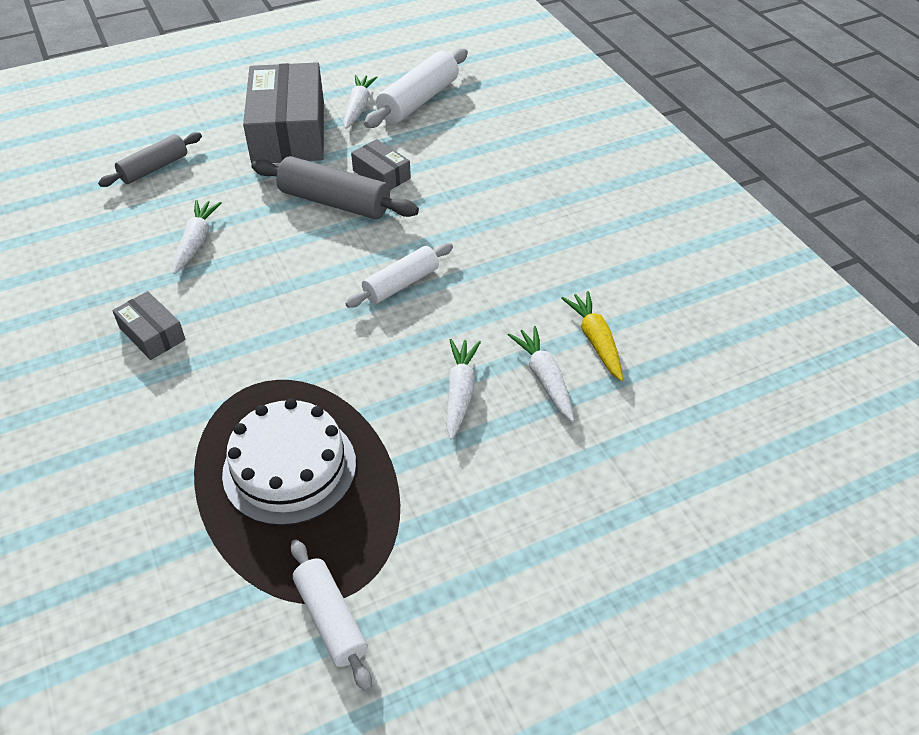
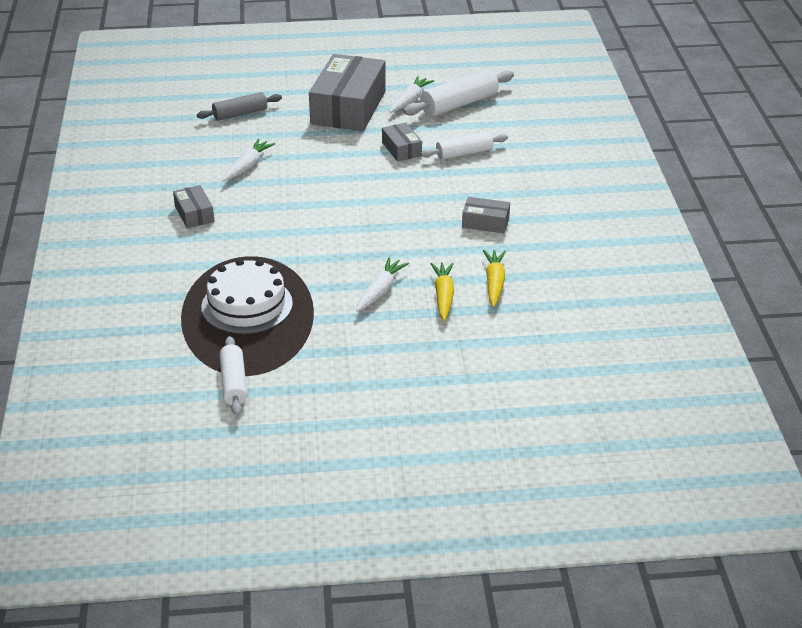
camera: 20 degrees right, 10 degrees down
grey rolling pin [252,156,419,219] -> none
white rolling pin [345,243,453,308] -> white rolling pin moved to [421,132,508,160]
white carrot [508,326,574,422] -> yellow carrot [430,262,454,321]
none -> grey box [462,197,510,233]

